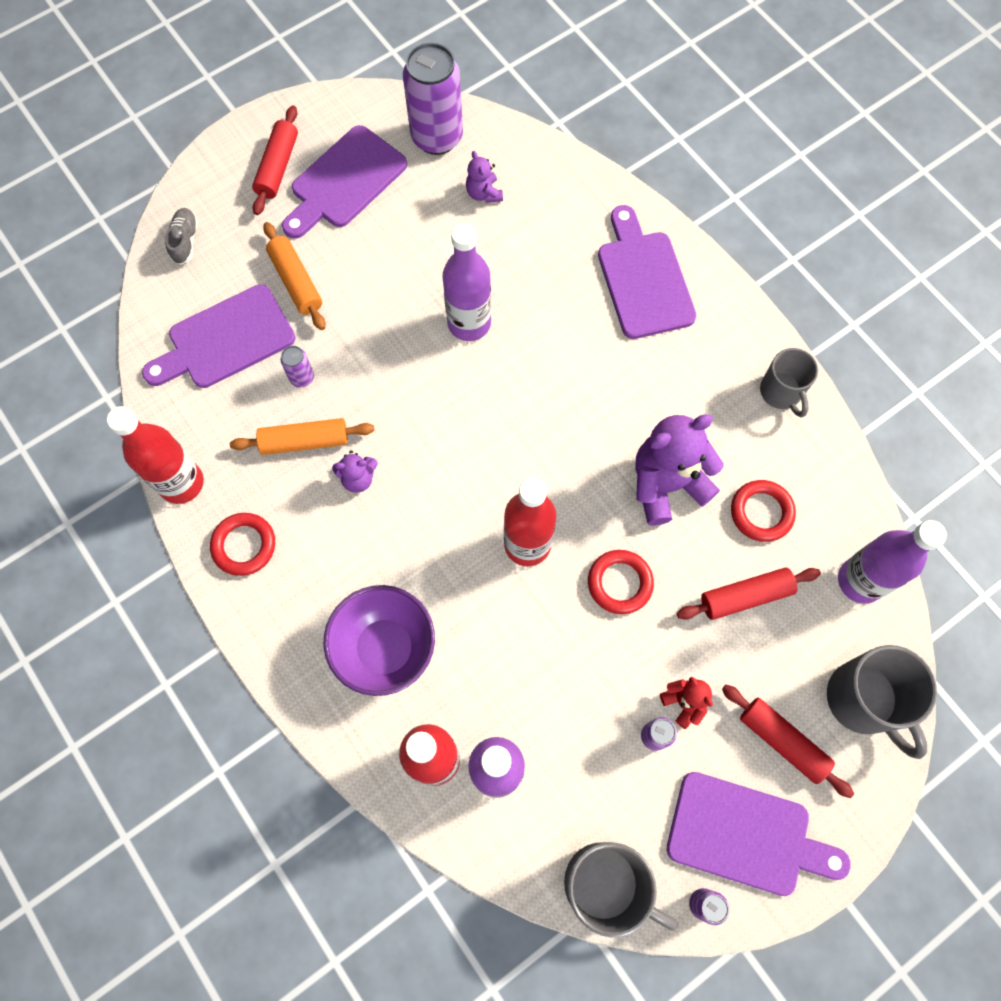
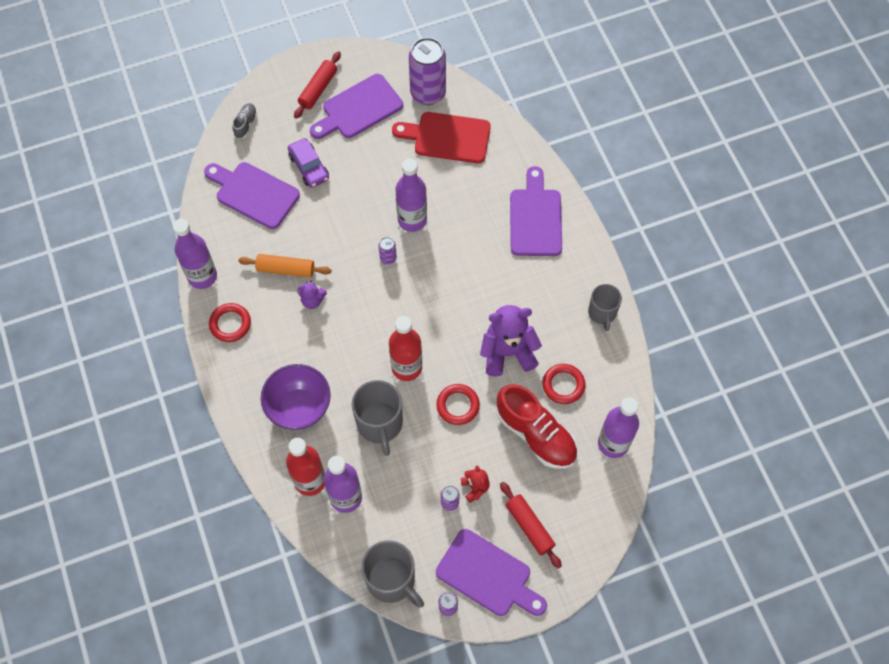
camera: 15 degrees right, 5 degrees down
red bottle [107,406,204,504] -> purple bottle [173,219,217,289]
purple cutting board [142,284,295,388] -> purple cutting board turned 45 degrees clockwise [204,162,300,229]
orange rolling pin [263,222,325,330] -> purple car [288,138,329,188]
purple can [281,346,314,388] -> purple can moved to [378,237,397,265]
purple teddy bear [466,151,503,203] -> red cutting board [392,112,491,163]
red rolling pin [677,567,821,620] -> red shoe [496,384,577,469]
grey mug [827,645,937,759] -> grey mug moved to [352,380,403,456]

